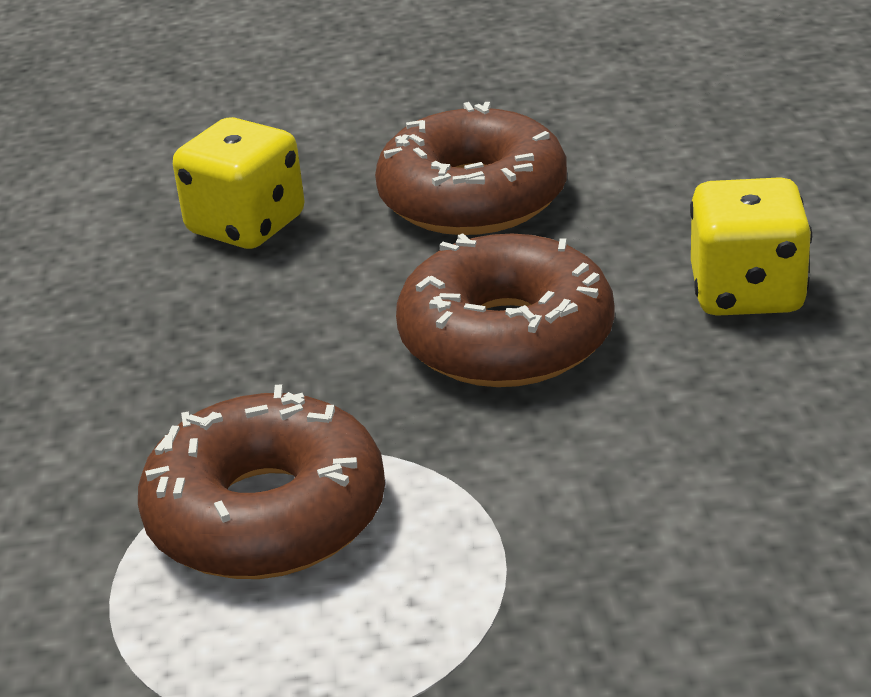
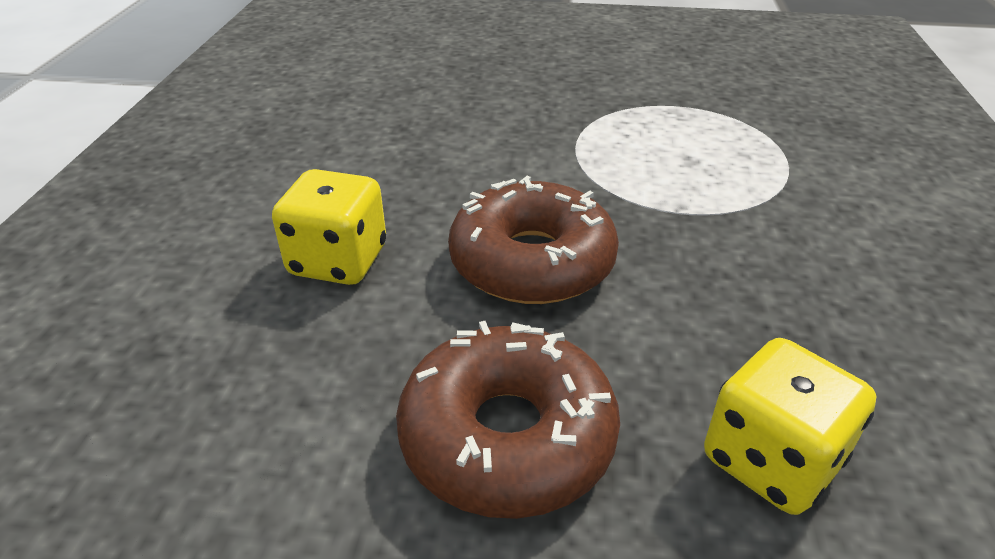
camera: 170 degrees left, 5 degrees up
brown donut [138,384,385,579] -> none

